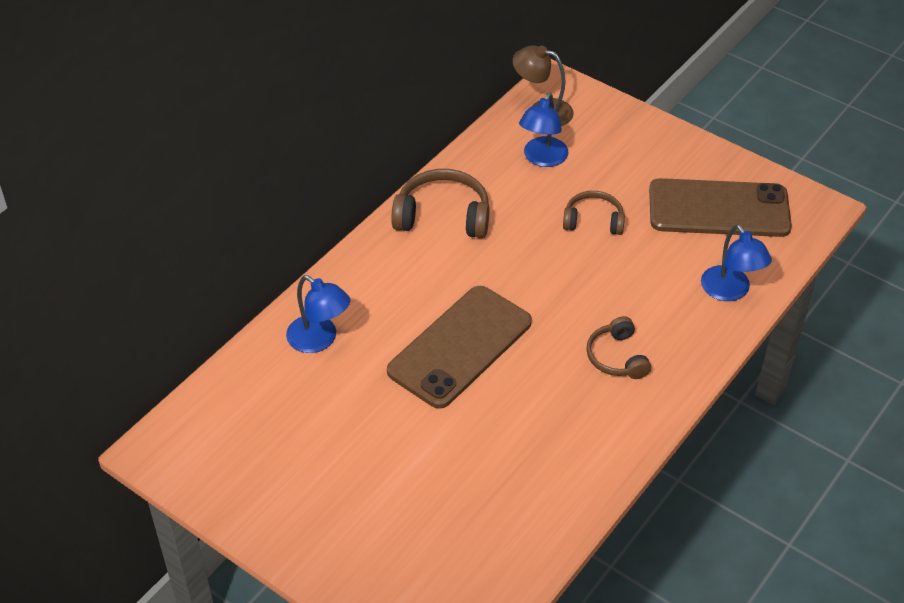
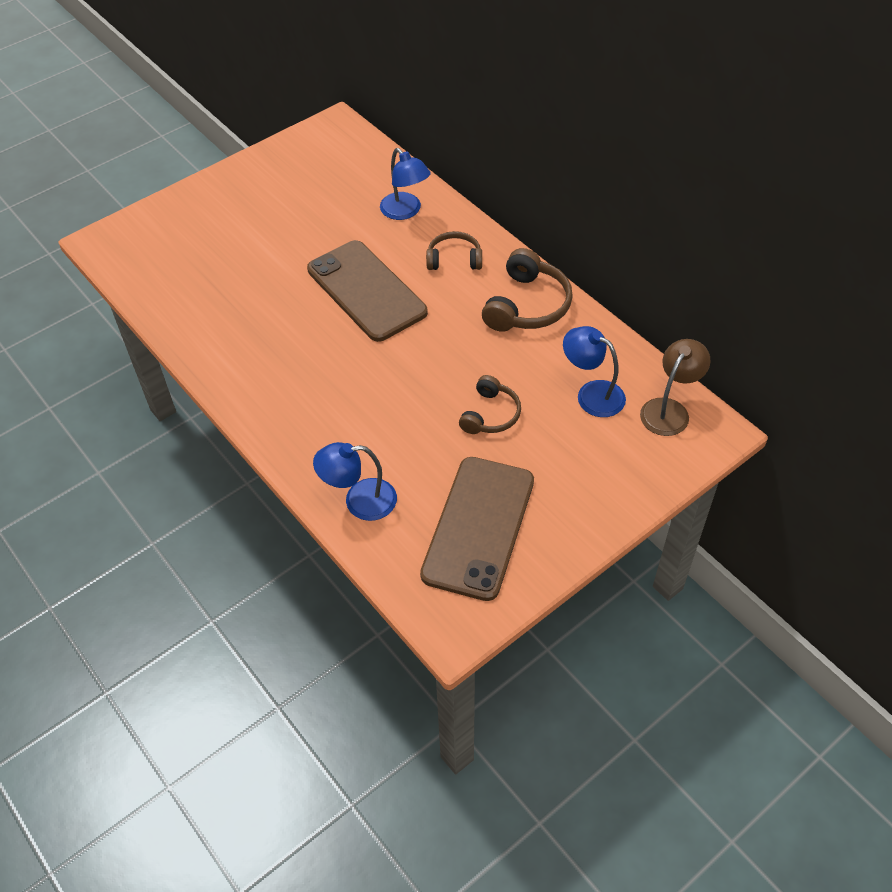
camera: 105 degrees right, 5 degrees up
blue lamp [286,275,350,353] -> blue lamp turned 90 degrees counterclockwise [380,148,431,220]
brown headphones [586,316,651,379] -> brown headphones moved to [426,231,482,270]

